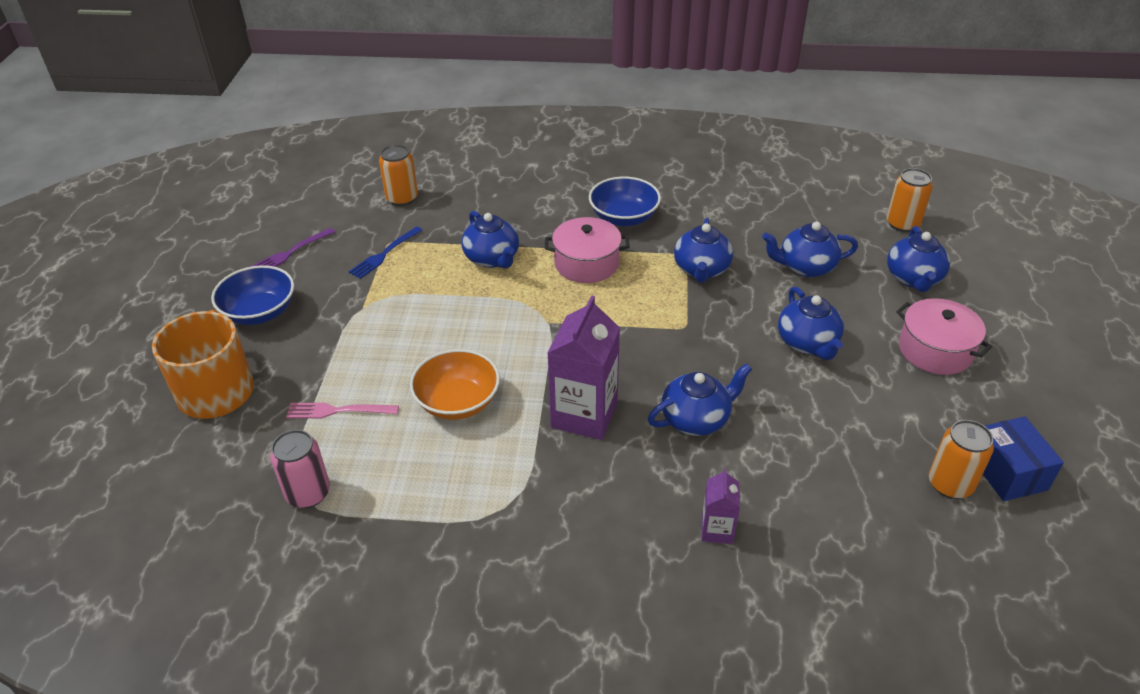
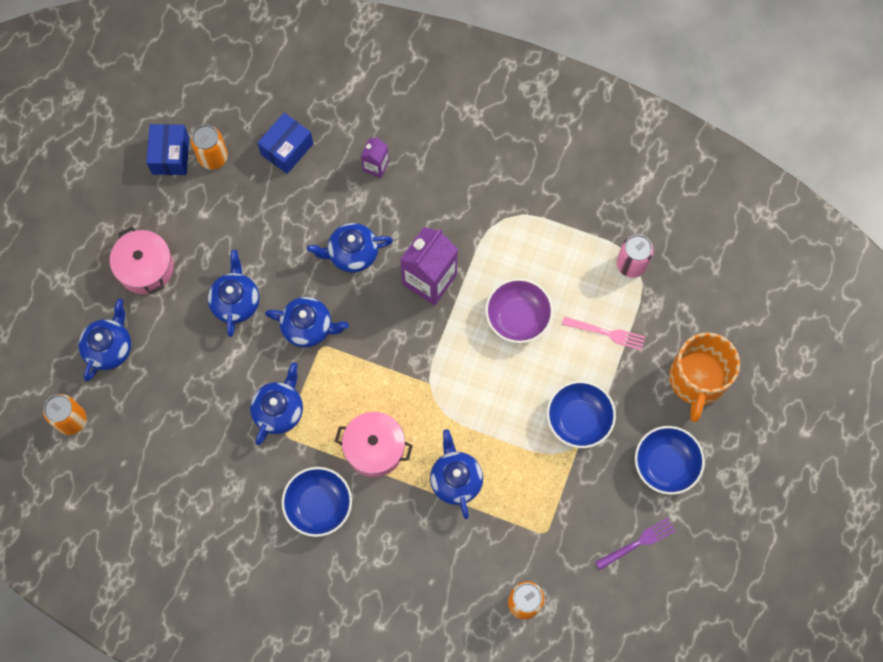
camera: 165 degrees left, 30 degrees up
blue fork [349,226,423,279] -> none
orange bowl [410,349,500,420] -> purple bowl [485,278,553,343]
blue teapot [762,222,858,277] -> blue teapot moved to [265,297,349,348]
none -> blue box [258,113,313,174]
none -> blue bowl [547,381,616,448]

